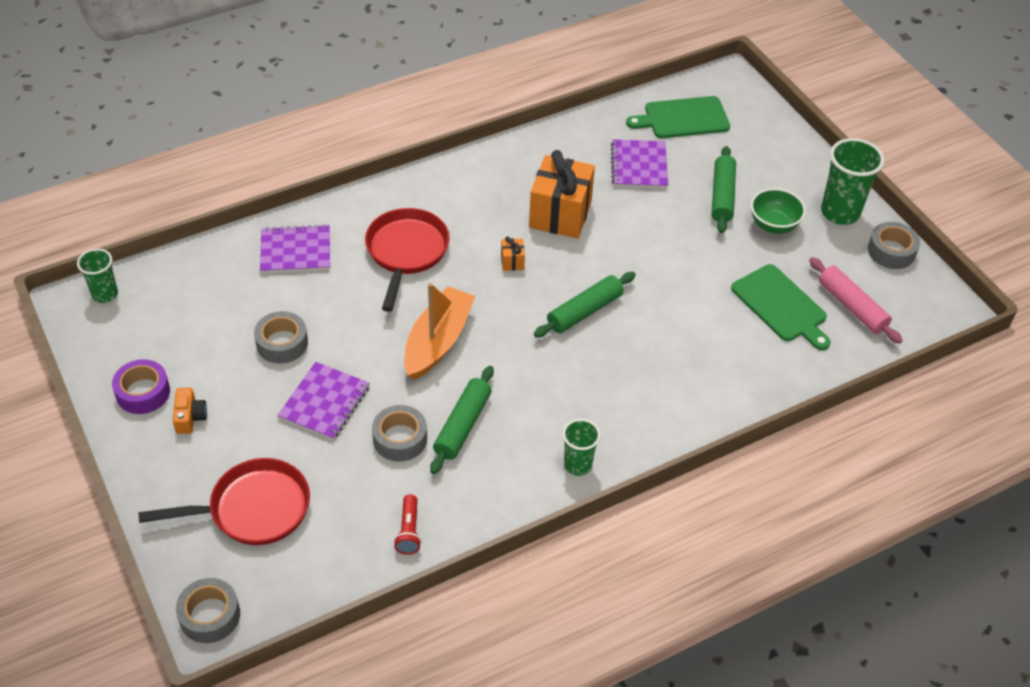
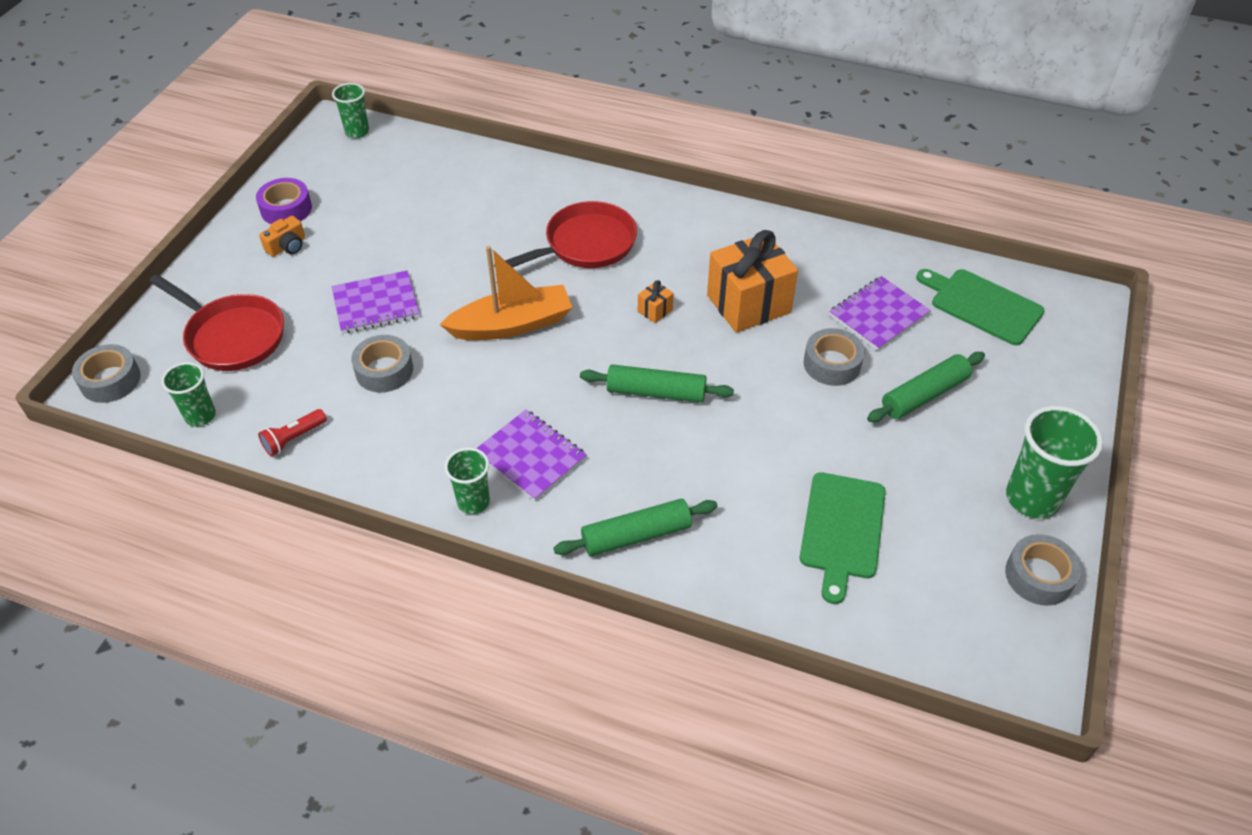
camera: 50 degrees right, 0 degrees up
grey tape [254,311,308,364] -> grey tape moved to [804,328,865,386]
purple notebook [260,224,330,273] -> purple notebook moved to [476,410,587,501]
green rolling pin [430,366,494,474] -> green rolling pin moved to [553,499,718,556]
green bowl [750,188,806,234] -> none
pink rolling pin [809,257,903,344] -> none
none -> green cup [161,362,216,427]

